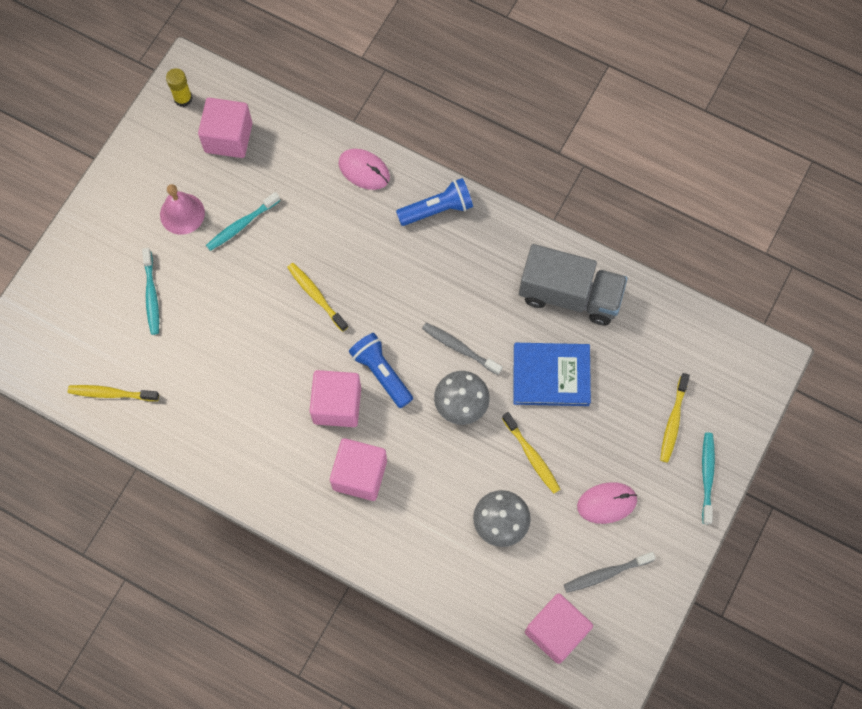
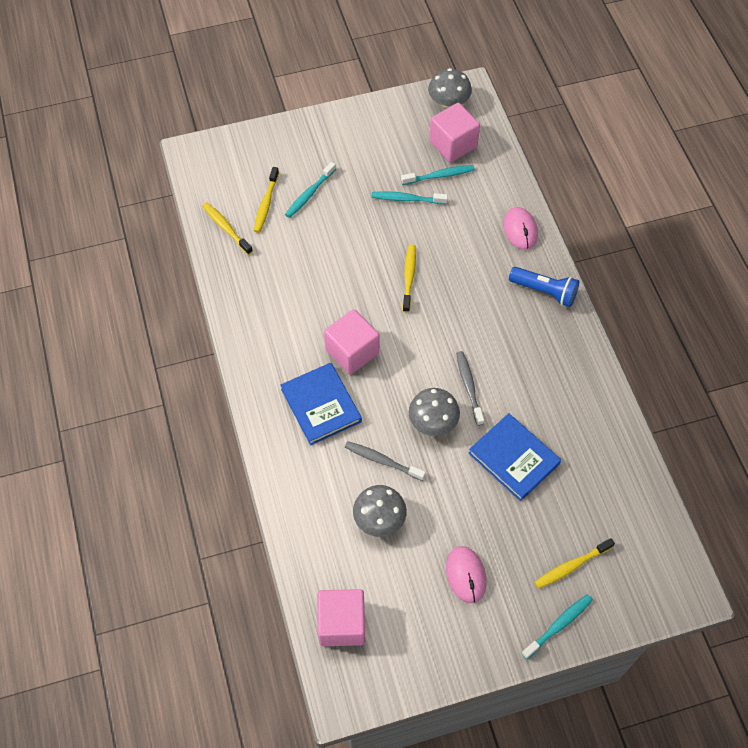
camera: 45 degrees right, 10 degrees down
pink bell [160,184,205,235] -> none
yellow glue stick [166,68,192,107] -> grey mushroom [428,68,472,108]
pink cube [330,438,387,501] -> blue book [280,363,362,445]
blue flashlight [349,333,413,408] -> none
yellow toothbrush [502,412,560,493] -> yellow toothbrush moved to [254,167,279,233]
grey truck [519,244,628,325] -> none
grey toothbrush [564,552,656,593] -> grey toothbrush moved to [345,441,426,481]
pink mouse [577,482,637,524] -> pink mouse turned 45 degrees clockwise [446,546,487,603]
none -> turquoise toothbrush [401,165,474,185]

